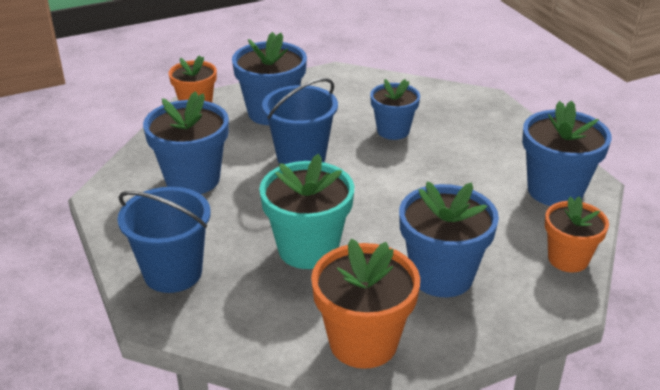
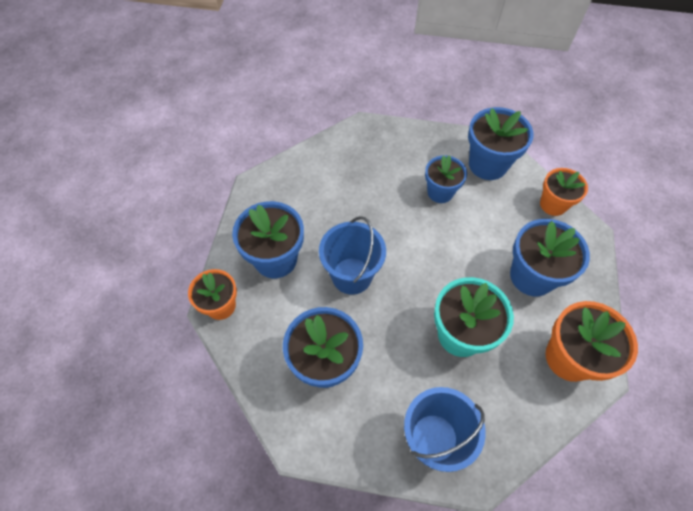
camera: 55 degrees left, 25 degrees up
blue flower pot [370,79,420,140] -> blue flower pot moved to [425,155,467,203]

